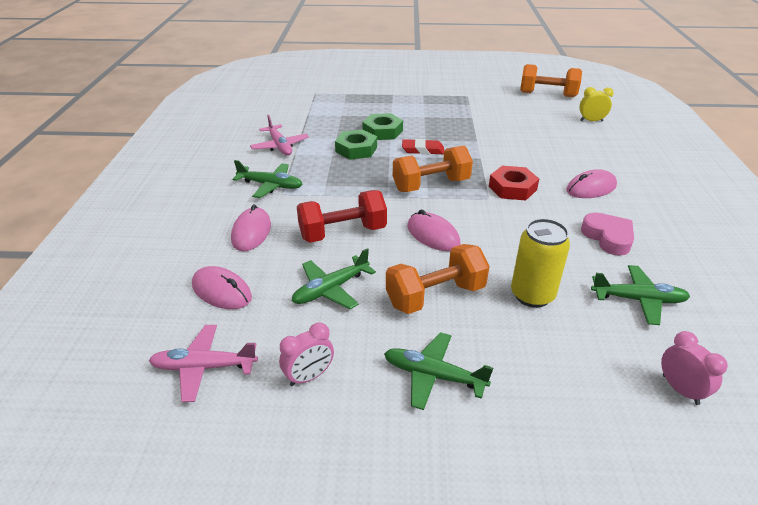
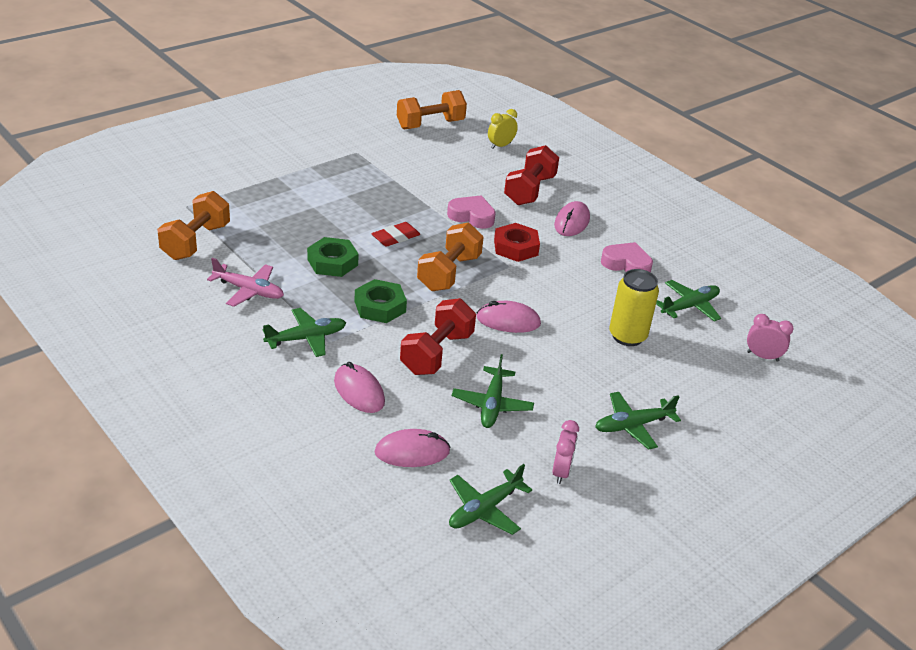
camera: 45 degrees left, 0 degrees up
pink plane [149,325,258,402] -> green plane [449,464,532,535]
green nut [362,113,403,140] -> green nut moved to [354,279,407,323]
orange dumbbell [386,244,490,314] -> orange dumbbell moved to [157,191,230,260]
none -> pink heart [447,195,496,229]
none -> red dumbbell [504,145,559,205]

